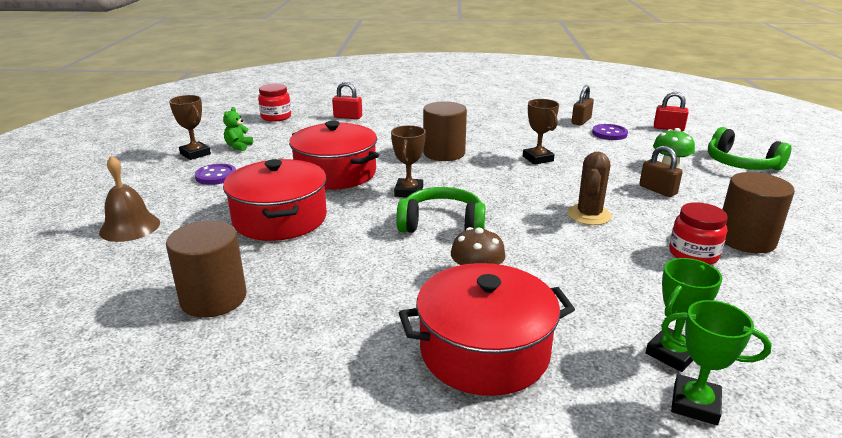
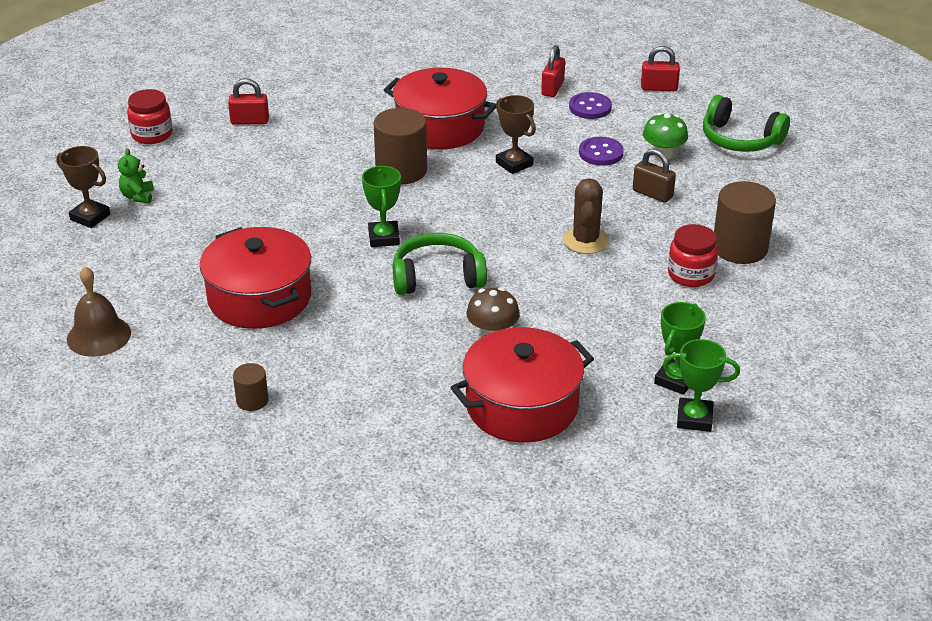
camera: 15 degrees left, 10 degrees up
brown cylinder [166,221,246,318] -> brown cylinder [233,363,269,411], size x0.51
purple button [195,164,236,185] -> purple button moved to [579,137,624,166]
red pot [289,121,379,190] -> red pot moved to [384,68,496,149]
brown trophy [391,125,426,197] -> green trophy [362,166,401,247]
brown padlock [572,85,594,125] -> red padlock [541,45,565,97]

